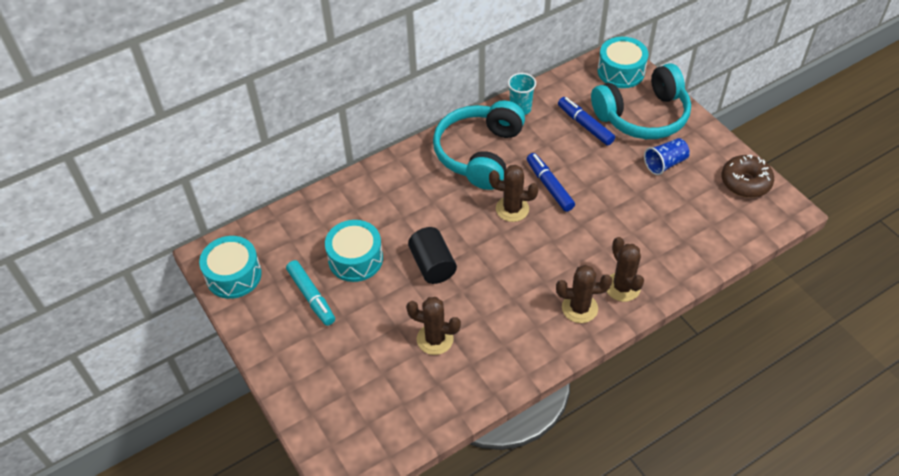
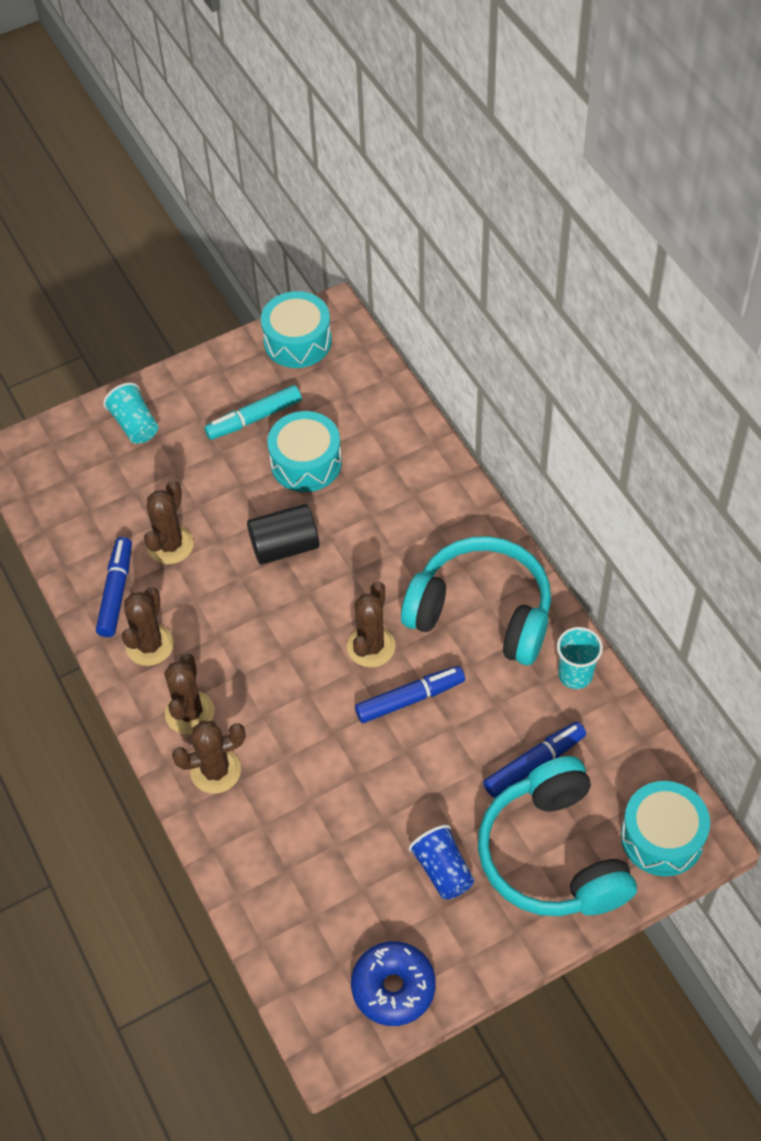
camera: 95 degrees right, 5 degrees up
brown donut [722,155,774,198] -> blue donut [351,941,436,1026]
none -> blue marker [96,537,132,637]
none -> turquoise cup [103,383,158,444]
none -> brown cactus [122,587,174,666]

